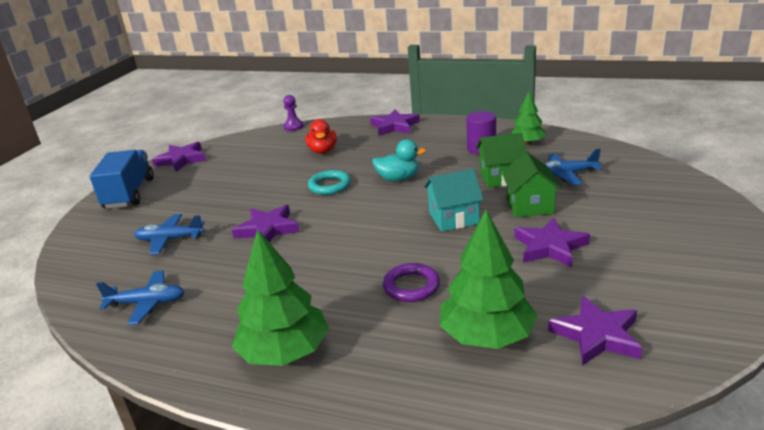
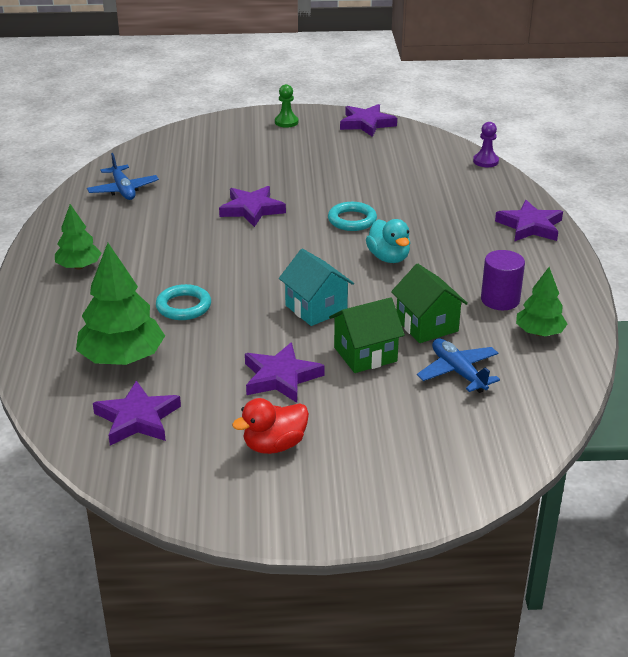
camera: 65 degrees right, 5 degrees up
blue truck [90,150,154,209] -> green pawn [275,84,298,128]
blue plane [134,214,205,255] -> none
green tree [232,229,329,366] -> green tree [55,204,101,270], size x0.60
red duck [305,119,337,154] -> red duck moved to [232,398,309,454]
purple ring [383,263,440,302] -> turquoise ring [156,284,211,320]

